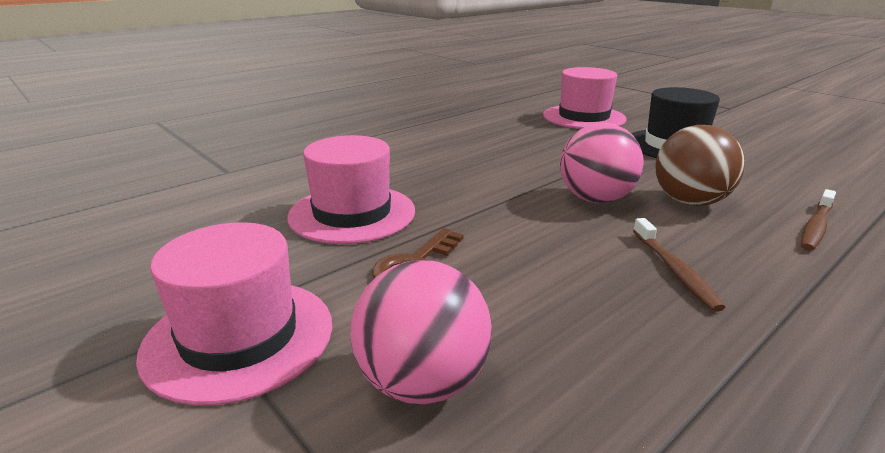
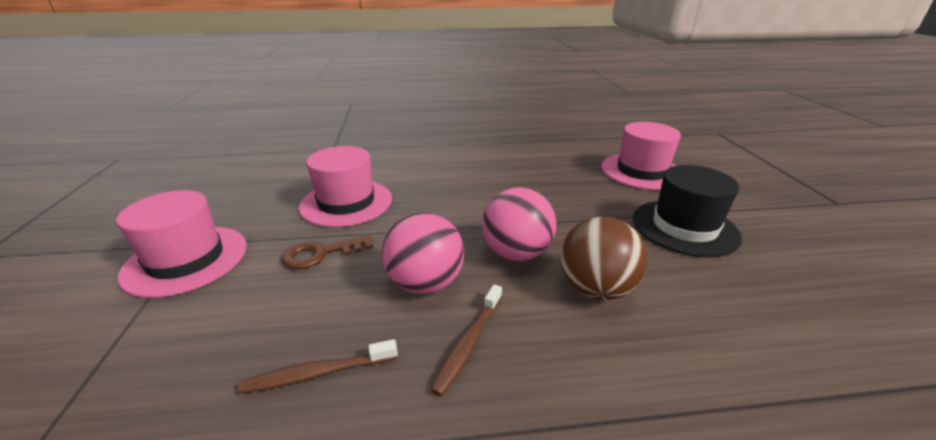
camera: 35 degrees right, 5 degrees up
pink ball [351,260,492,404] -> pink ball moved to [382,212,464,294]
brown toothbrush [801,189,836,251] -> brown toothbrush moved to [238,339,398,394]

